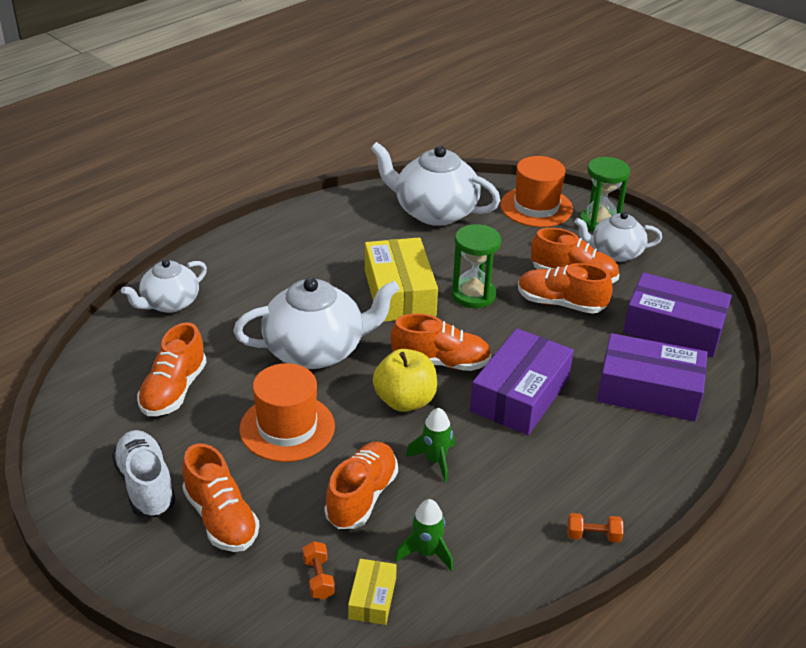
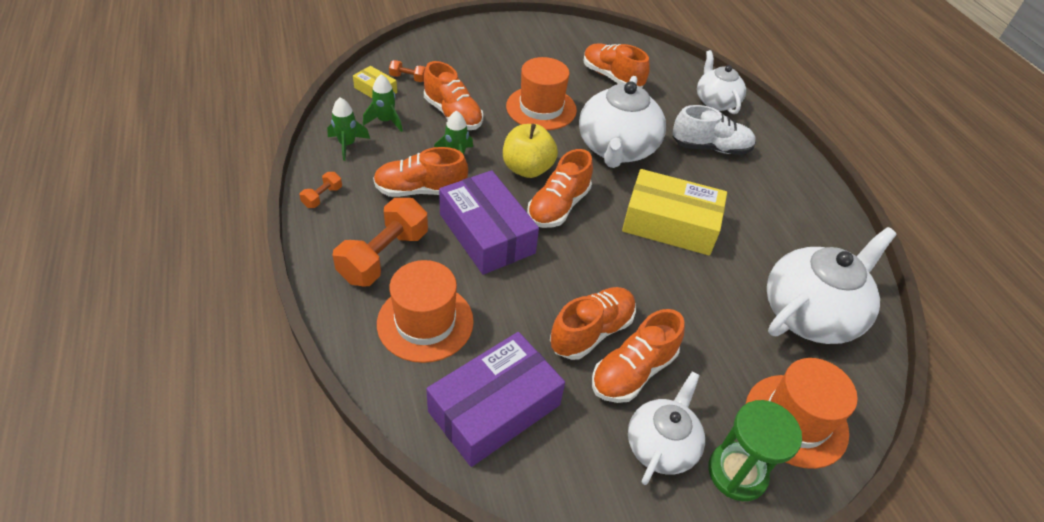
camera: 115 degrees right, 10 degrees up
white shoe [112,430,176,517] -> white shoe moved to [672,105,756,155]
orange shoe [182,443,260,552] -> orange shoe moved to [373,147,468,197]
green hourglass [451,224,501,308] -> none
purple box [597,333,707,421] -> orange hat [377,260,474,363]
none -> green rocket [327,97,370,161]
none -> orange dumbbell [333,198,428,287]

